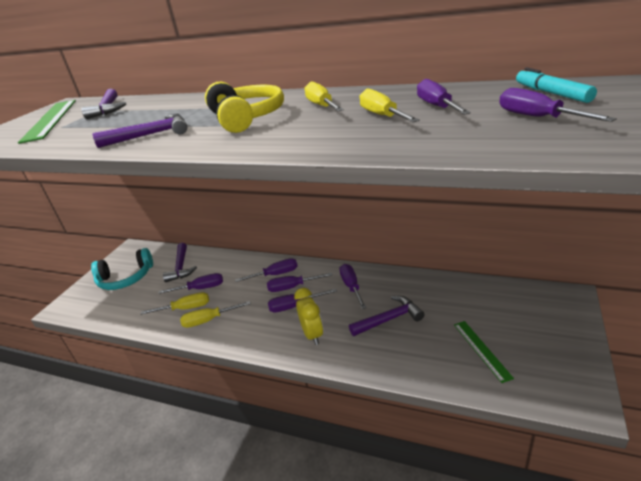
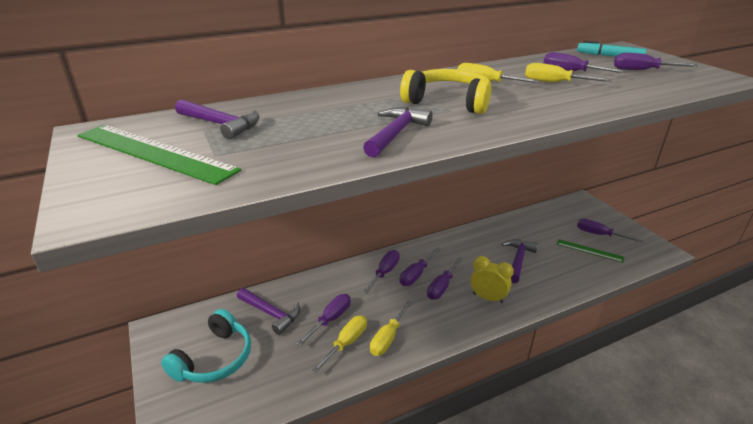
camera: 50 degrees left, 0 degrees up
purple screwdriver [340,264,366,309] -> purple screwdriver moved to [577,219,643,243]

